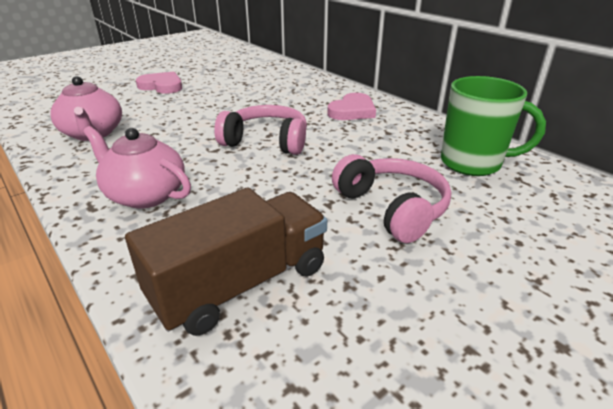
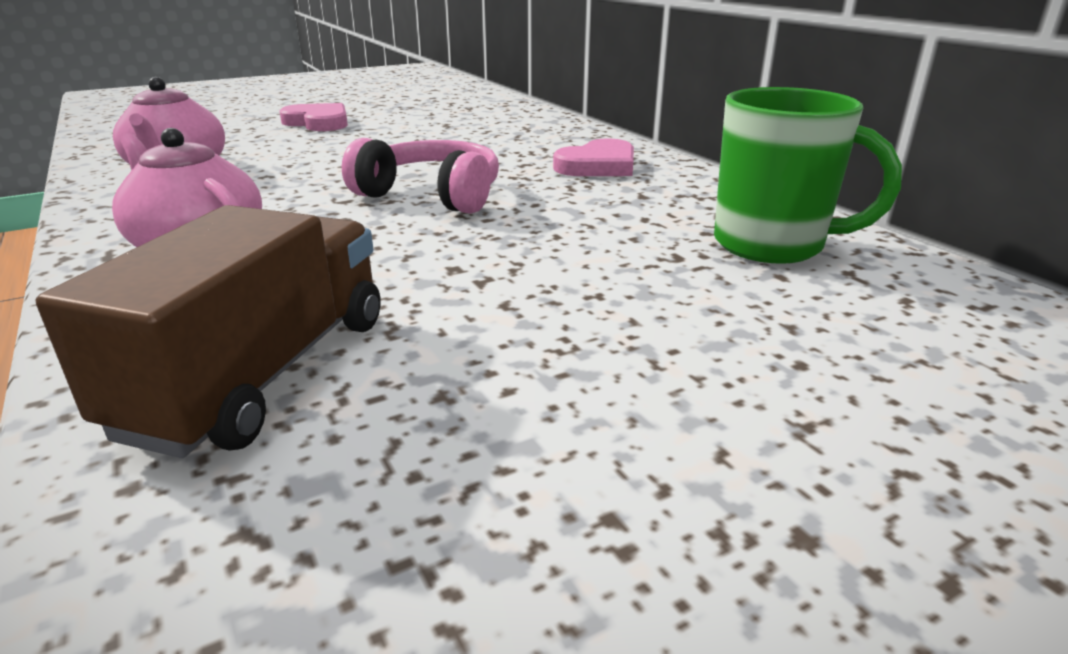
camera: 10 degrees right, 5 degrees down
brown truck [125,188,327,336] -> brown truck turned 45 degrees counterclockwise [36,205,380,458]
pink headphones [332,154,451,243] -> none

